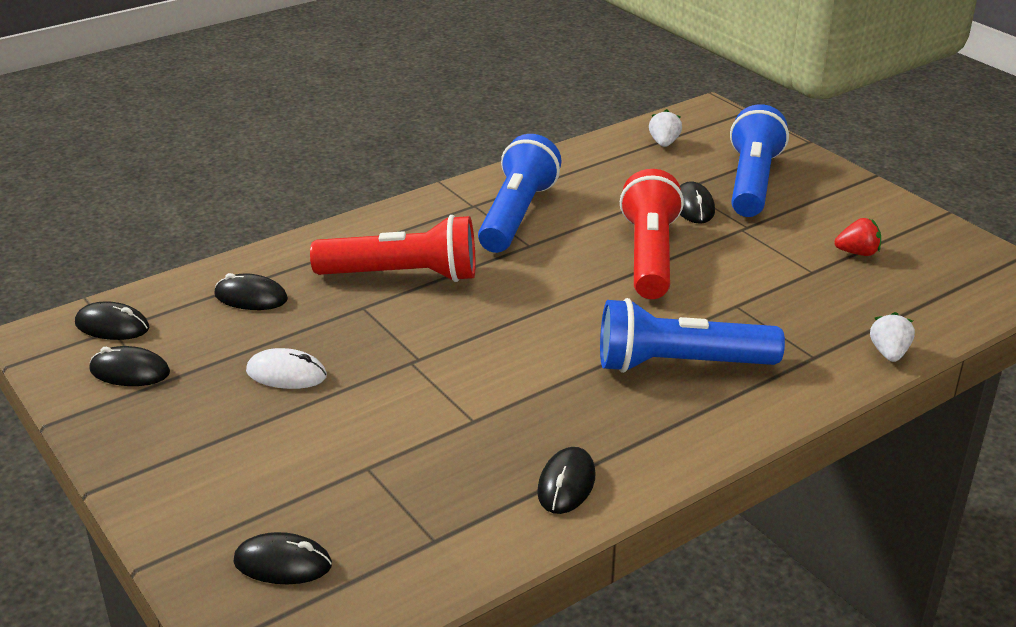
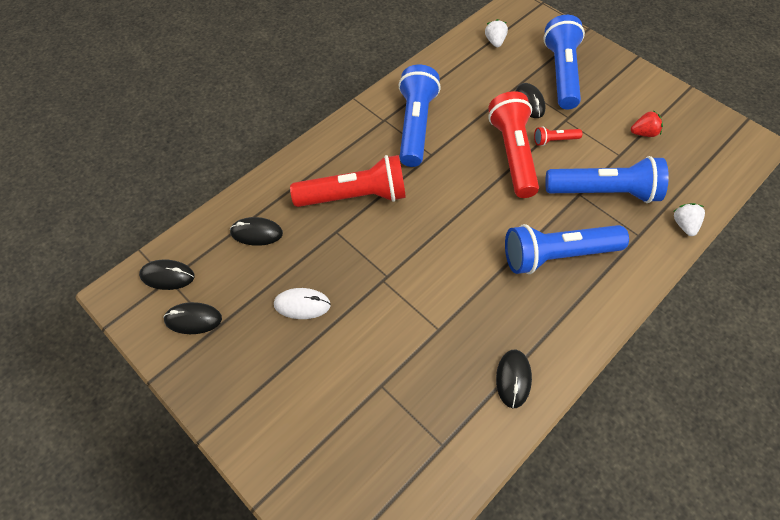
camera: 10 degrees left, 25 degrees up
black mouse [233,532,332,584] -> none
none -> red flashlight [534,126,582,146]
none -> blue flashlight [545,156,669,203]

